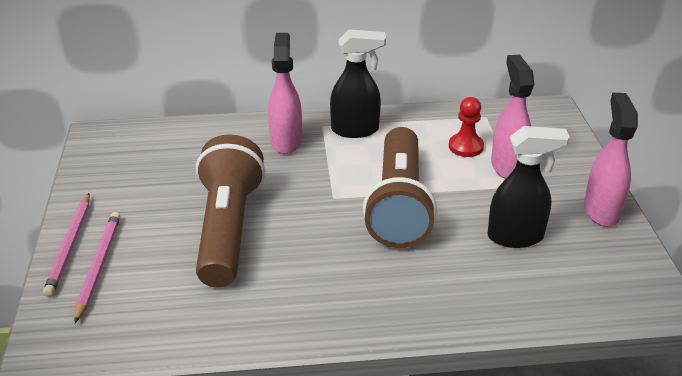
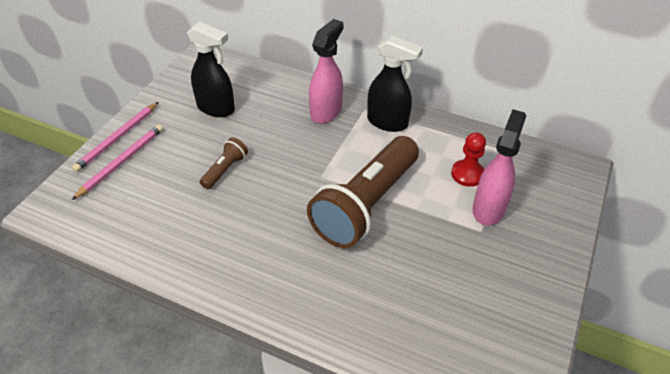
camera: 30 degrees right, 10 degrees up
brown flashlight [196,134,265,288] -> brown flashlight [200,137,248,189], size x0.43
black spray bottle [488,126,570,248] -> black spray bottle moved to [187,21,235,117]
pink spray bottle [584,93,638,227] -> none

